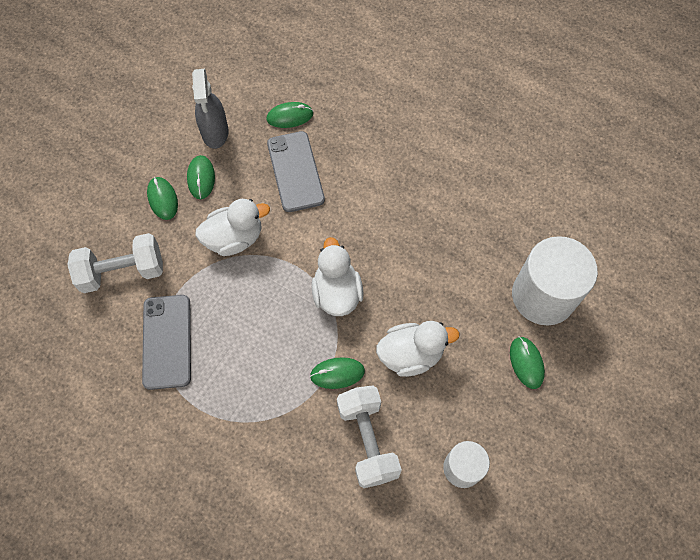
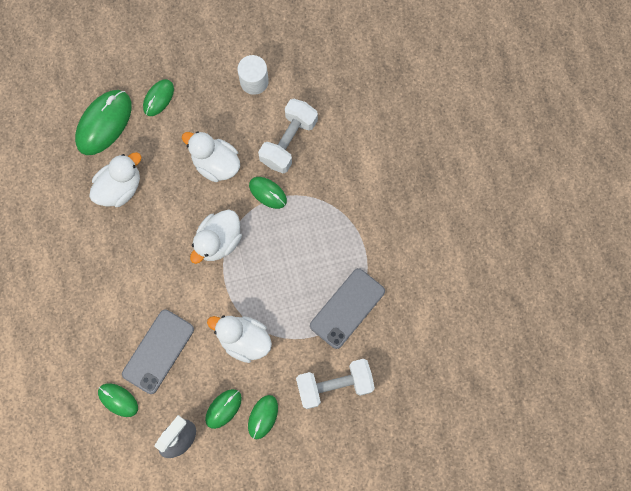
camera: 135 degrees left, 10 degrees up
white dumbbell [68,233,163,293] -> white dumbbell turned 45 degrees counterclockwise [296,359,375,409]
white cylinder [512,236,598,325] -> green mouse [75,90,132,155]
none -> white duck [89,152,141,207]

